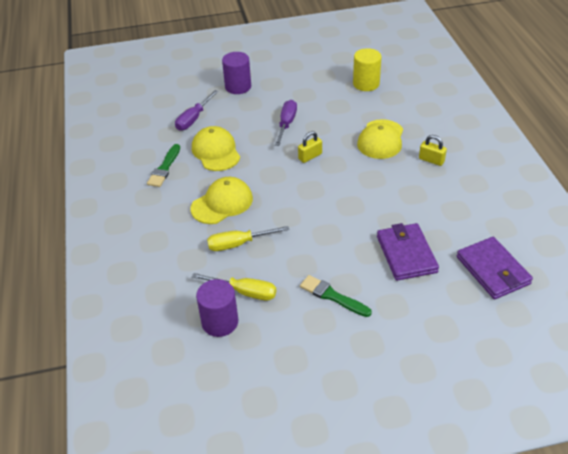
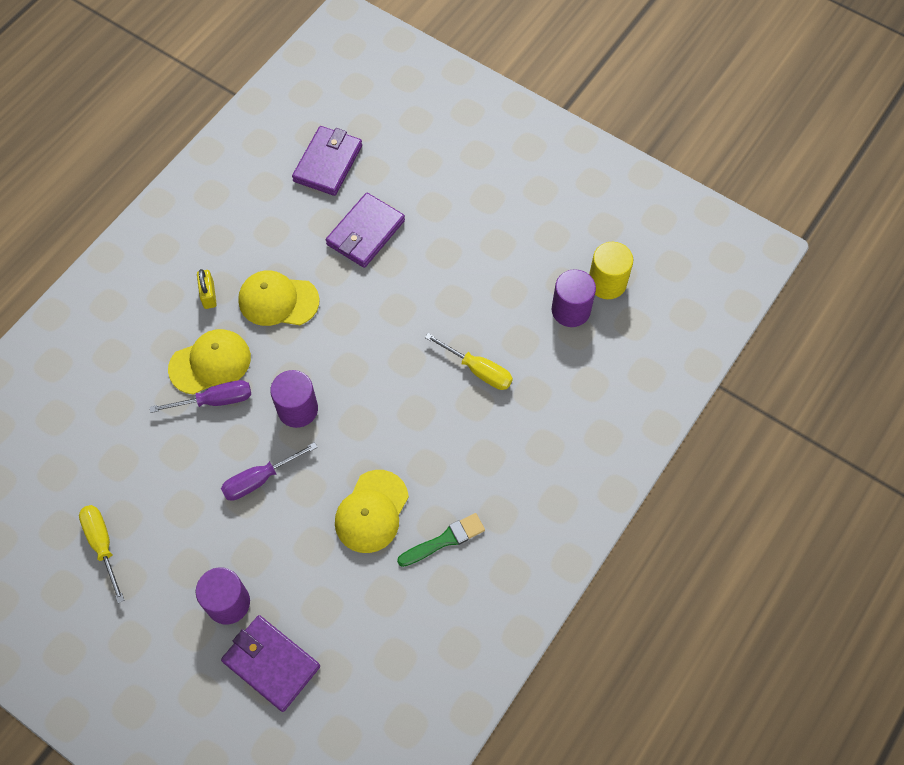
camera: 135 degrees left, 20 degrees up
purple screwdriver [175,90,219,131] -> purple screwdriver moved to [150,380,251,413]
yellow cap [190,177,253,224] -> yellow cap moved to [238,270,320,326]
yellow screwdriver [192,273,276,301] -> yellow screwdriver moved to [79,505,125,603]
yellow padlock [298,131,322,163] -> purple cylinder [270,370,318,428]
green brush [300,275,372,317] -> none
yellow cylinder [353,48,382,91] -> yellow cylinder moved to [589,242,633,299]
none -> purple wallet [221,615,320,712]

